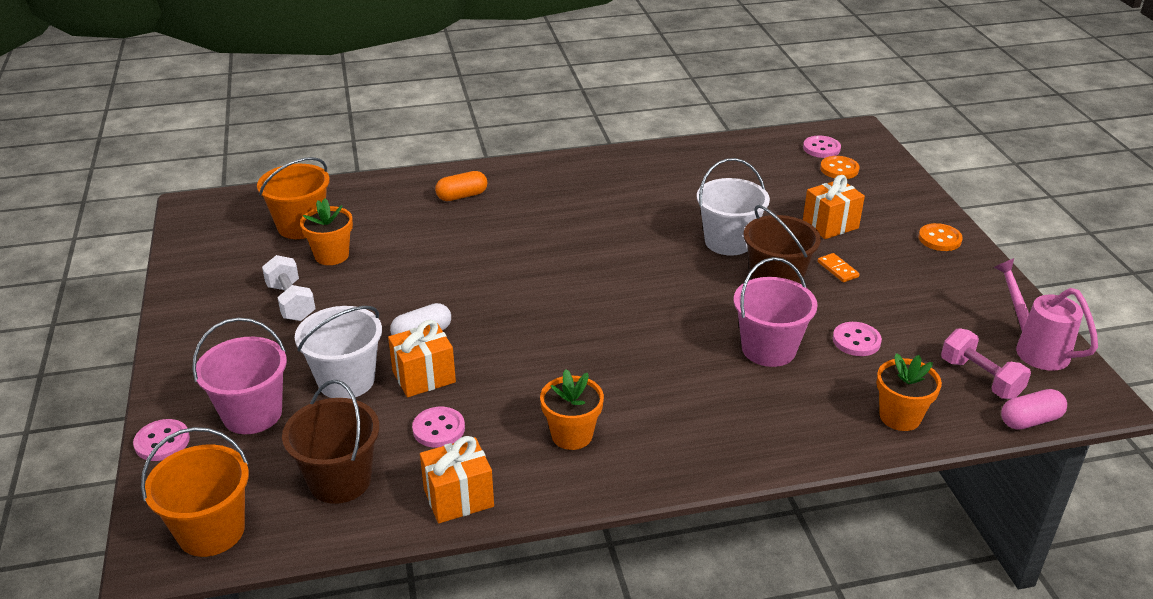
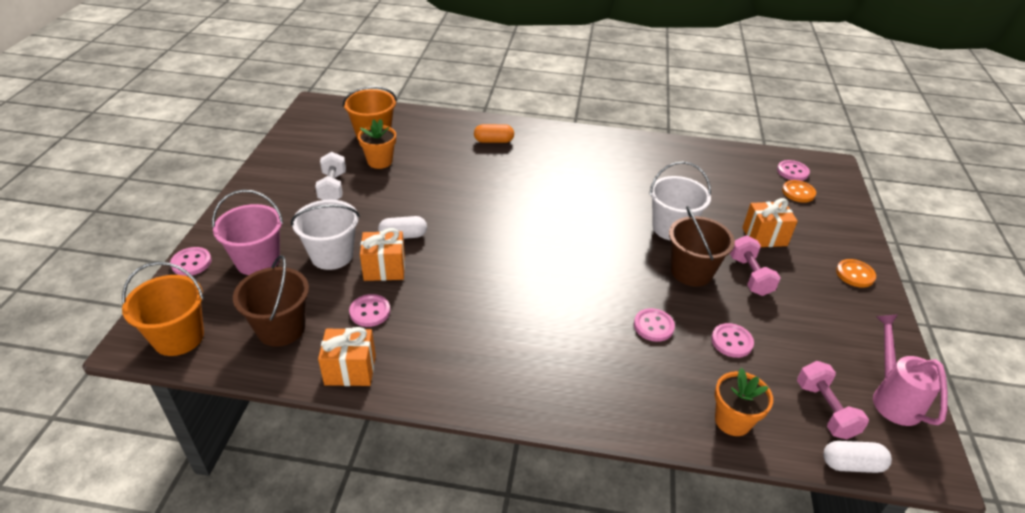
camera: 20 degrees right, 5 degrees up
orange flower pot [540,369,604,450] -> none
pink bucket [733,257,818,367] -> pink button [634,308,675,342]
orange domino [818,253,860,282] -> pink dumbbell [730,235,781,296]
pink capsule [1001,389,1067,430] -> white capsule [823,441,892,473]

